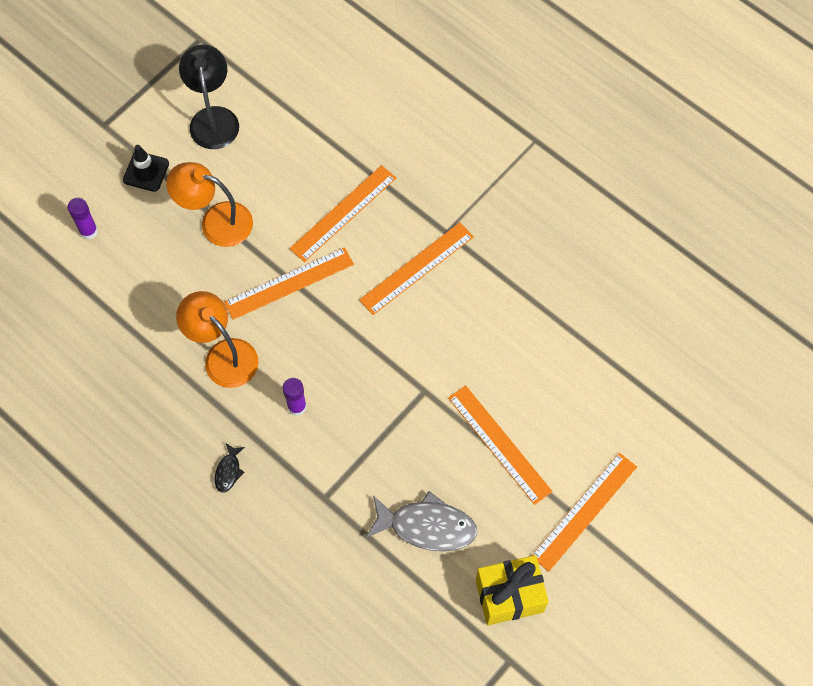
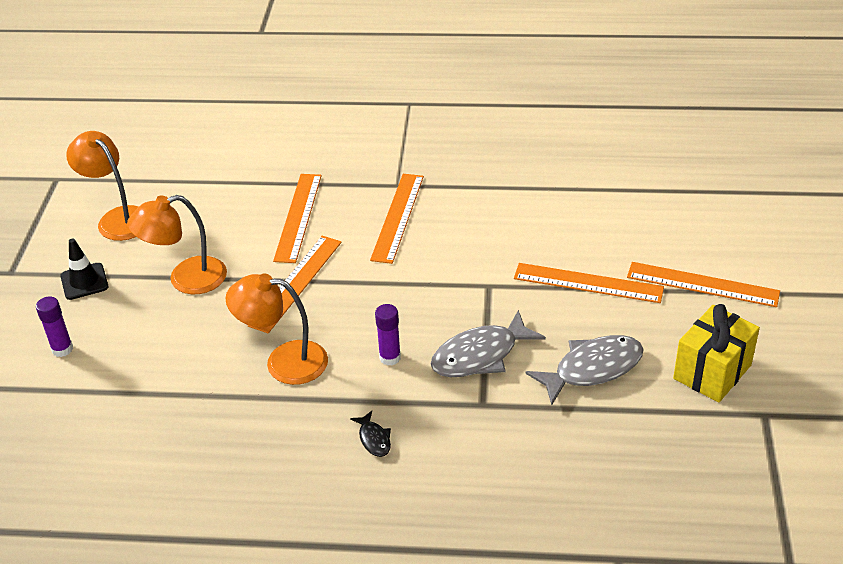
camera: 35 degrees left, 25 degrees down
black lamp [179,45,239,149] -> orange lamp [66,131,139,241]
orange ruler [531,453,637,572] -> orange ruler turned 75 degrees counterclockwise [627,262,780,307]
none -> grey fish [431,310,546,377]

